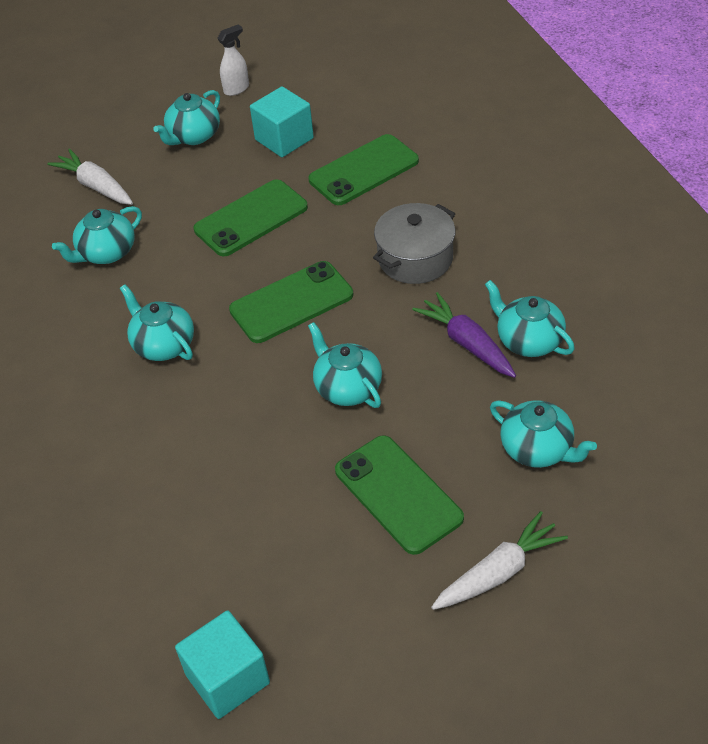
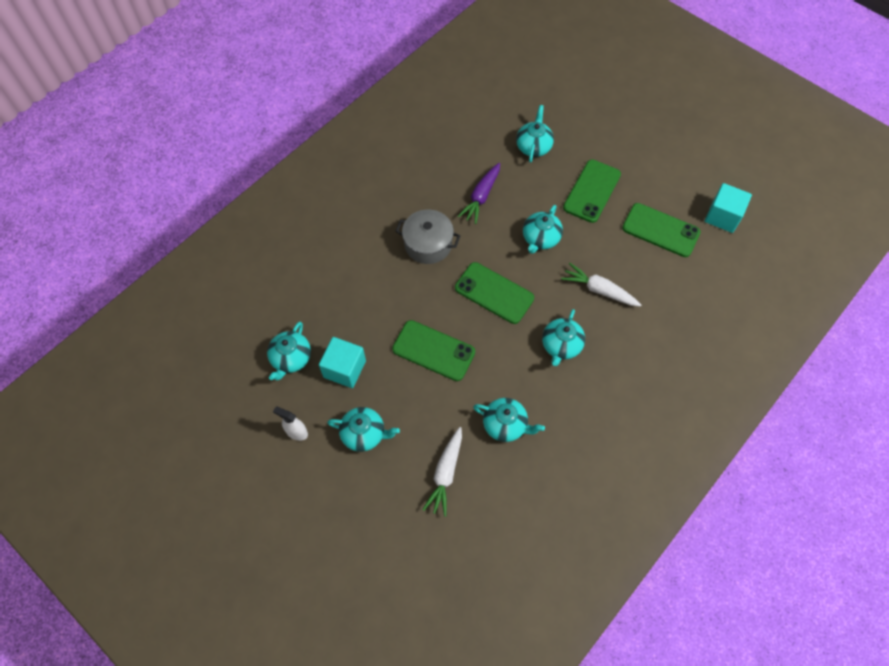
camera: 120 degrees left, 15 degrees up
green phone [308,134,419,205] -> green phone moved to [622,203,701,257]
white carrot [431,511,568,610] -> white carrot moved to [561,263,641,307]
turquoise teapot [485,280,575,357] -> turquoise teapot moved to [267,322,311,380]

